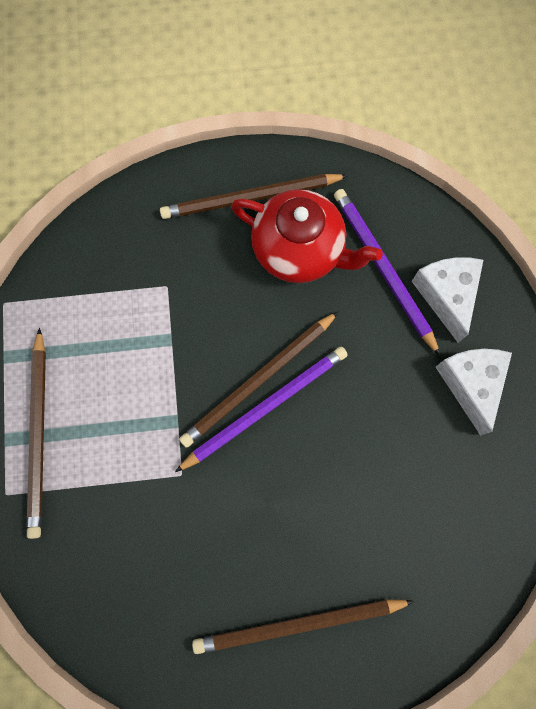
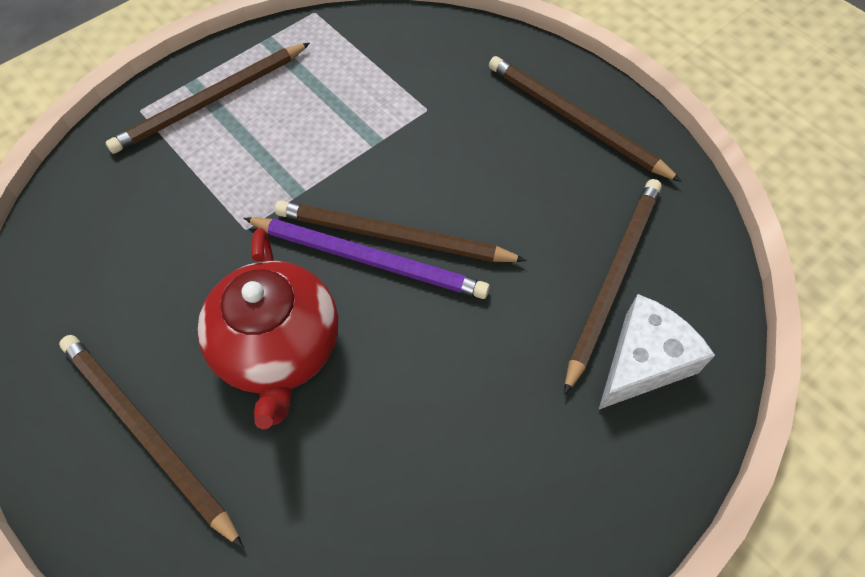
camera: 55 degrees right, 15 degrees down
red teapot [231,189,383,283] -> red teapot moved to [198,228,338,429]
purple pencil [334,189,440,356] -> brown pencil [564,179,662,395]
white cheese [436,349,512,436] -> none

